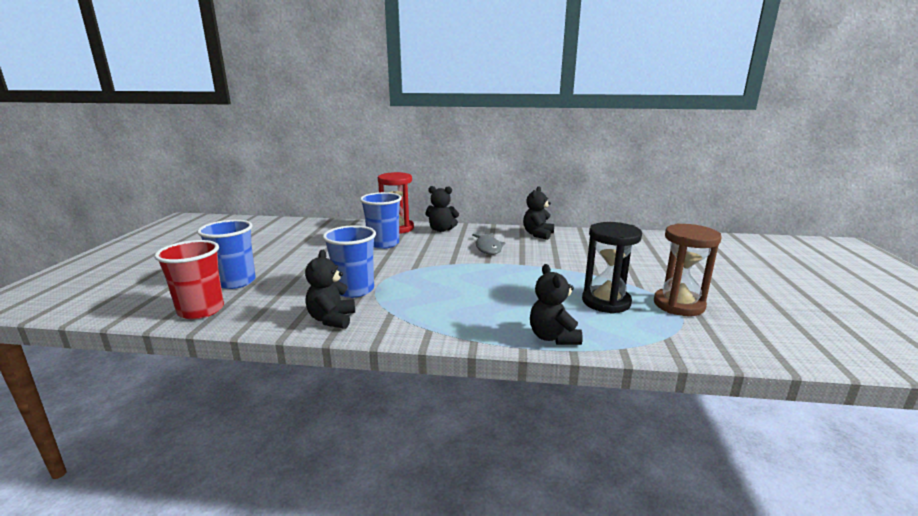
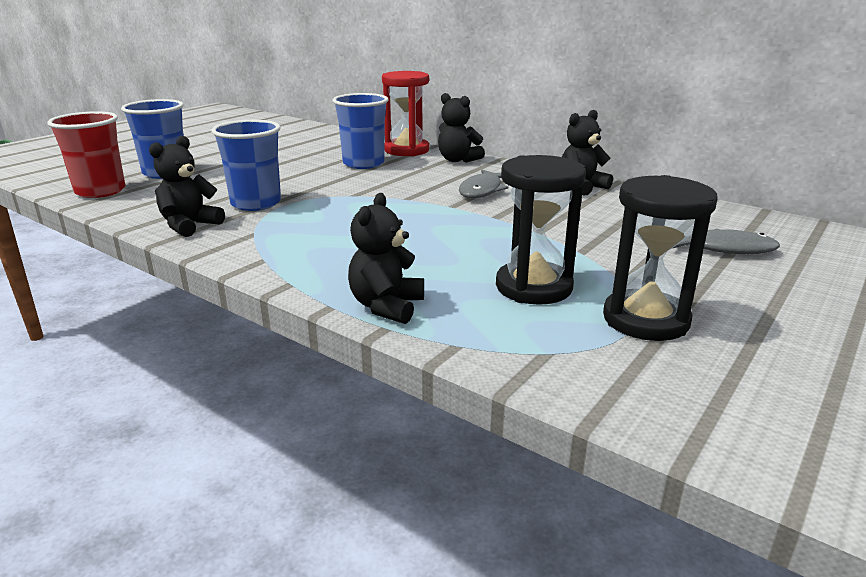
camera: 30 degrees right, 5 degrees up
brown hourglass [654,224,722,316] -> black hourglass [603,175,718,341]
none -> grey fish [673,229,780,254]

